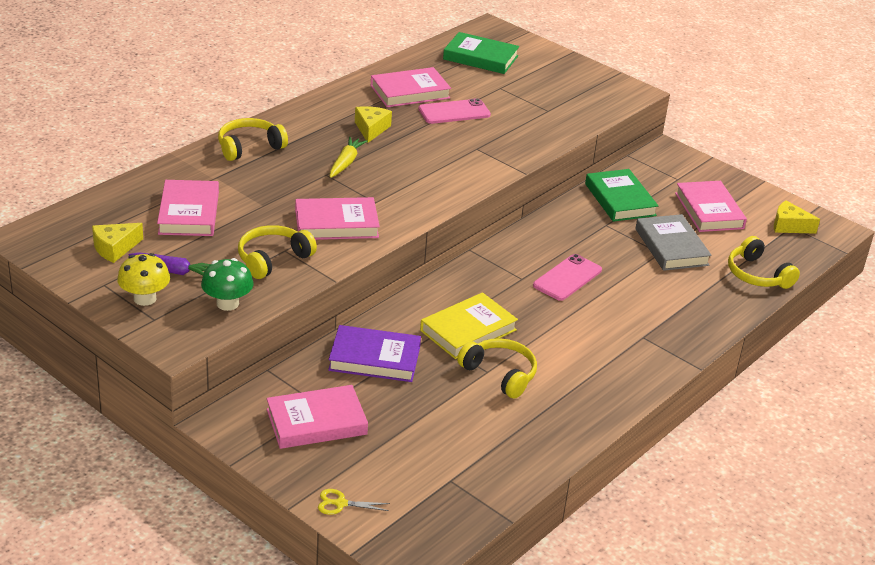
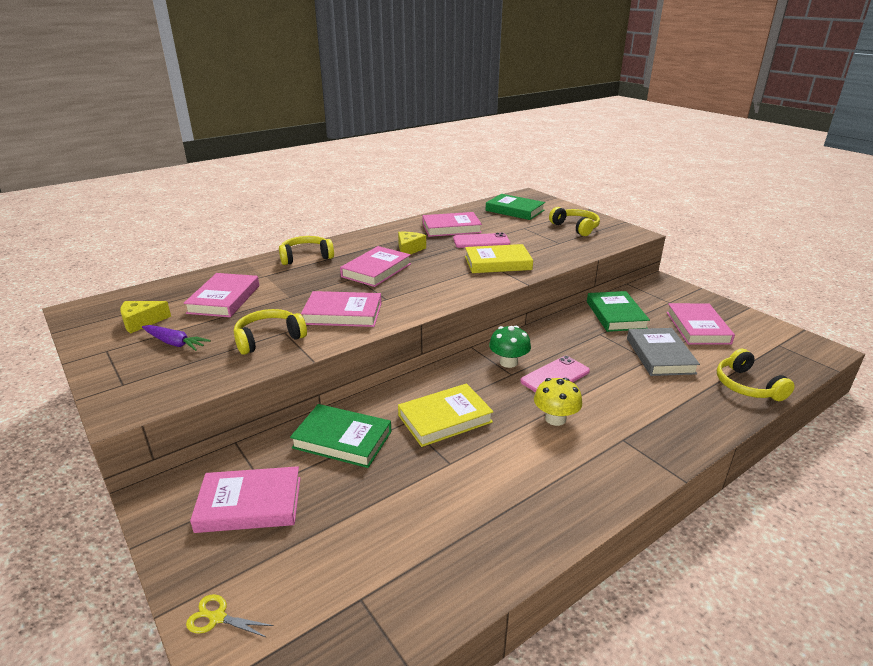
camera: 15 degrees right, 5 degrees down
yellow mushroom [117,253,170,306] -> yellow mushroom moved to [534,378,582,426]
green mushroom [201,258,253,311] -> green mushroom moved to [489,326,531,368]
purple book [328,325,421,382] -> green book [290,404,392,468]
yellow carrot [330,137,367,178] -> pink book [340,246,411,287]
yellow headphones [457,338,537,399] -> yellow headphones moved to [549,207,600,236]
yellow cheese [774,200,820,234] -> none
none -> yellow book [465,244,533,273]

